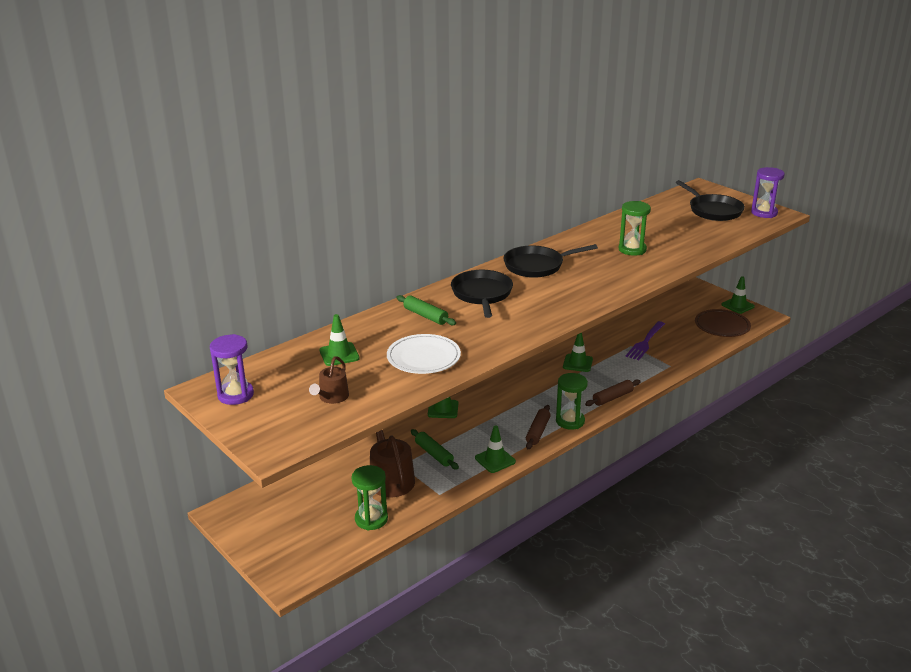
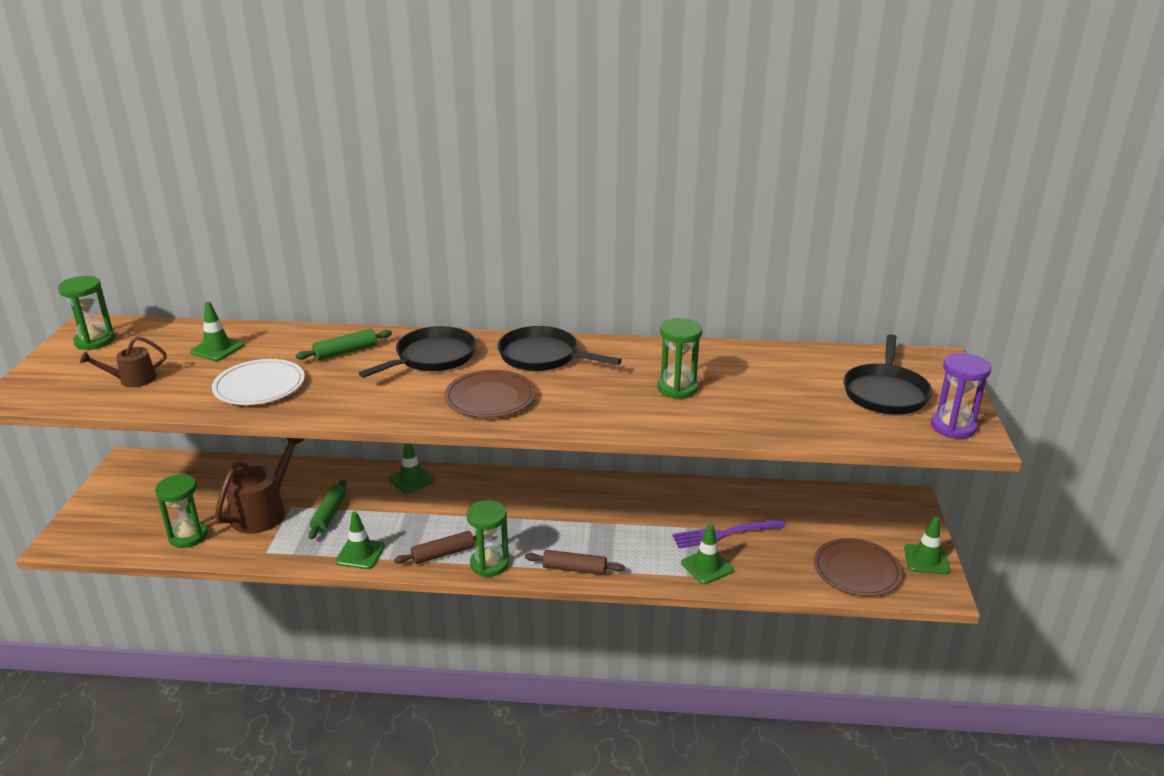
camera: 45 degrees right, 0 degrees up
purple hourglass [210,334,254,405] -> green hourglass [58,276,115,350]
green rolling pin [397,295,456,325] -> green rolling pin turned 60 degrees clockwise [296,329,392,360]
green traffic cone [563,333,593,372] -> green traffic cone moved to [681,524,734,584]
none -> brown plate [444,370,536,418]

